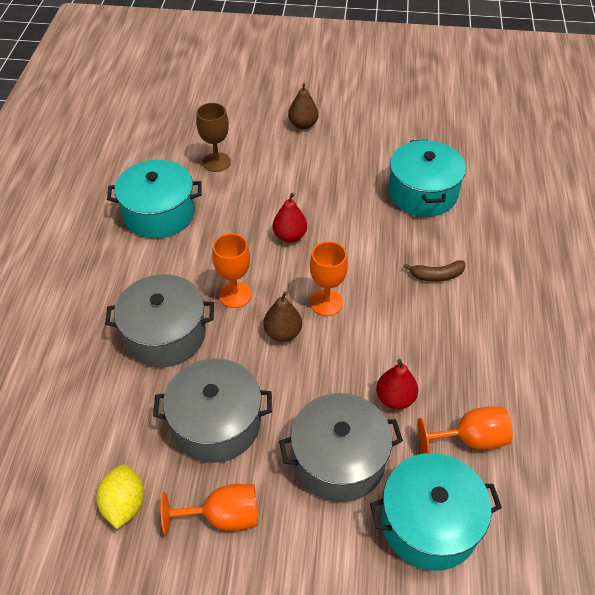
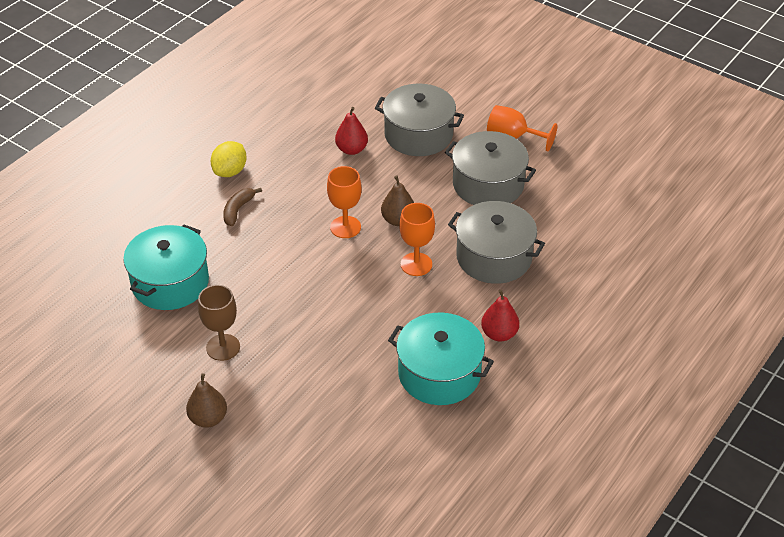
camera: 150 degrees left, 5 degrees down
yellow lemon [96,464,144,529] -> yellow lemon moved to [211,141,247,177]
brown goblet [196,103,231,172] -> brown goblet moved to [198,285,240,361]
red pear [273,193,307,243] -> red pear moved to [481,289,519,342]
turquoise pot [370,453,502,571] -> none
brown banana [403,260,465,282] -> brown banana turned 90 degrees counterclockwise [223,188,262,226]
orange goblet [417,406,513,453] -> none

